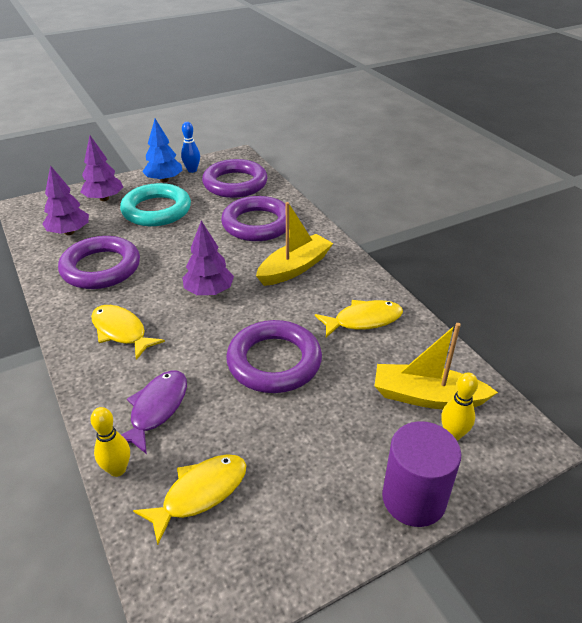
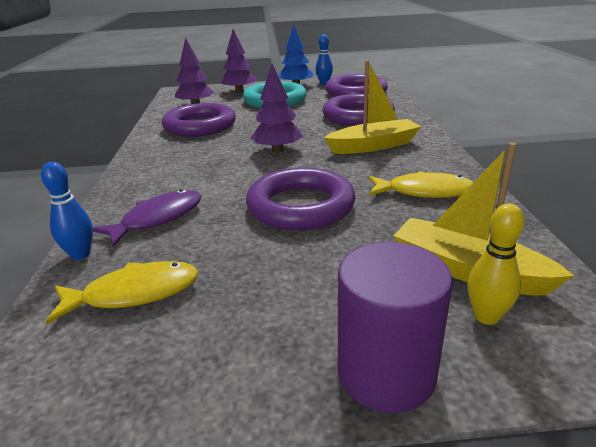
camera: 25 degrees right, 10 degrees down
yellow bowling pin [90,407,130,477] -> blue bowling pin [41,162,93,260]
yellow fish [91,305,165,360] -> none

